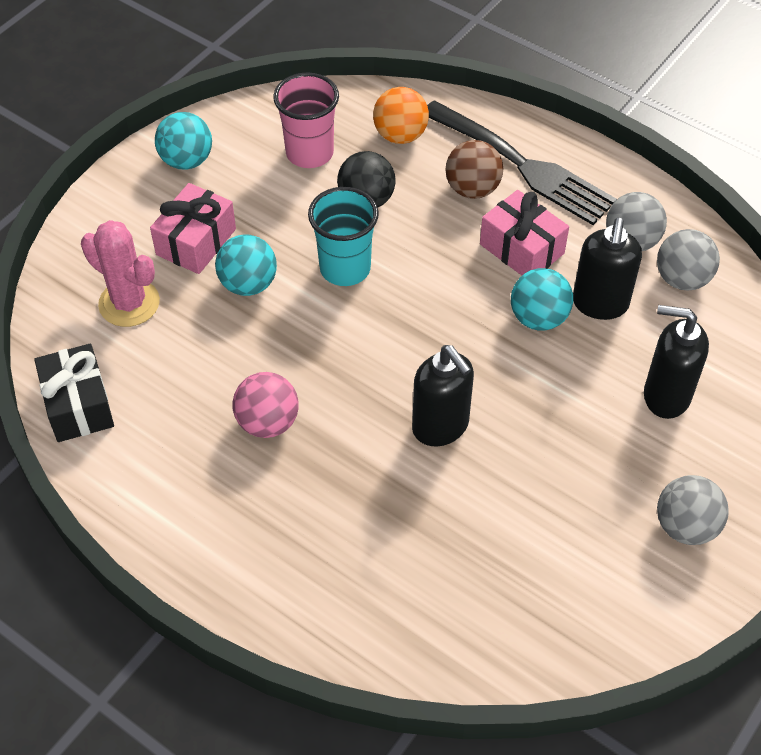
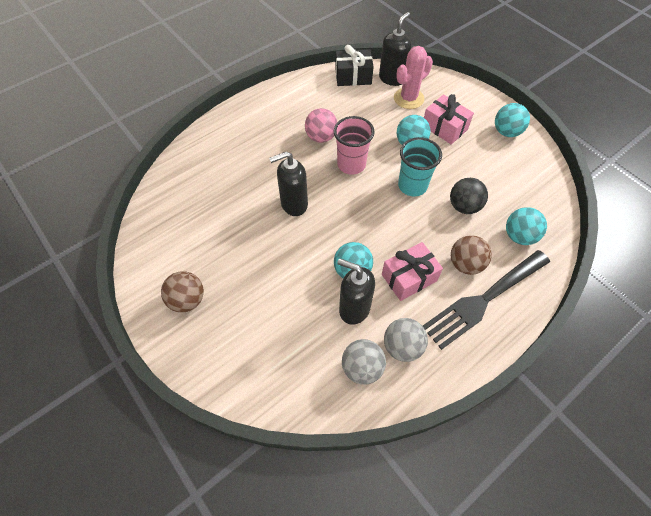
camera: 105 degrees right, 5 degrees up
pink cup [273,73,339,168] -> pink cup moved to [334,116,375,175]
orange ball [373,87,429,144] -> turquoise ball [506,207,547,245]
black soap dispenser [644,305,709,419] -> black soap dispenser moved to [379,12,412,86]
grey ball [657,475,729,545] -> brown ball [161,271,204,313]

